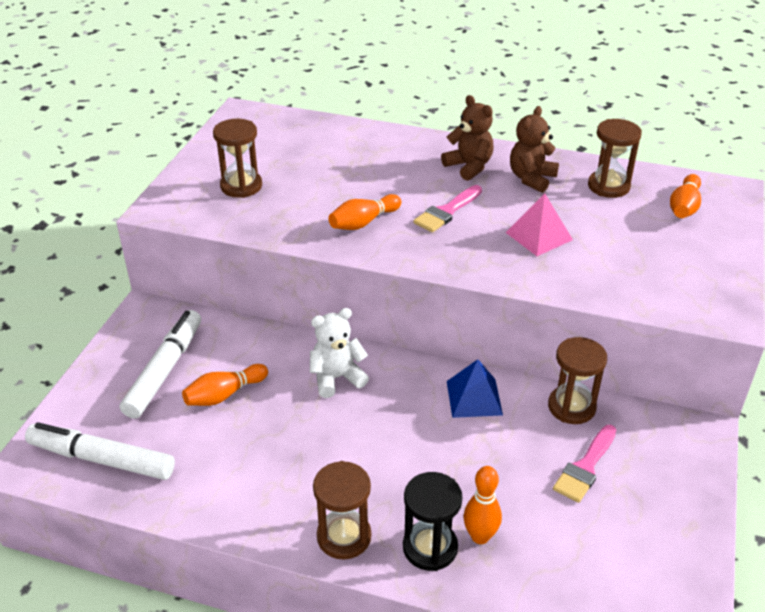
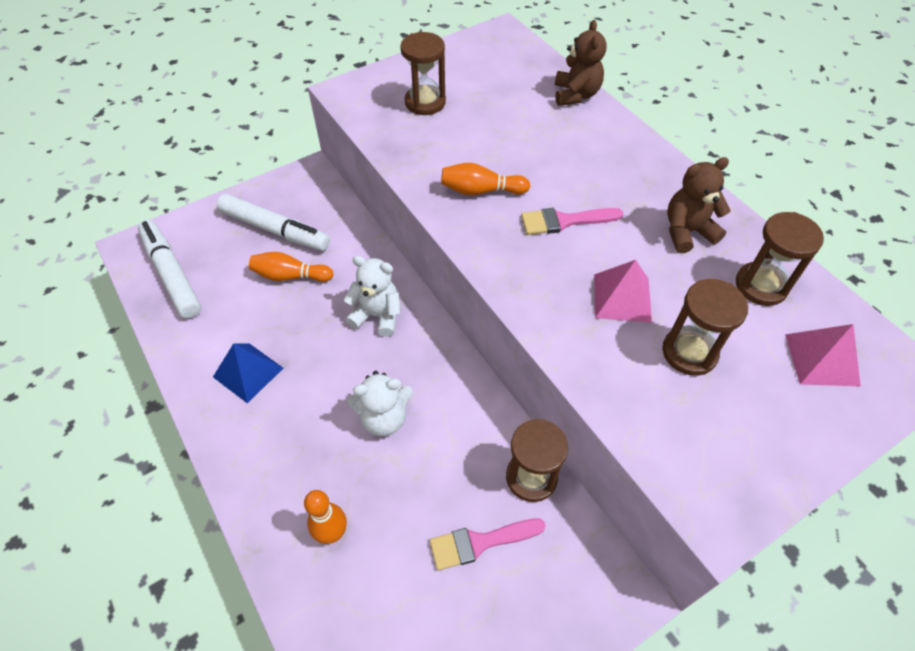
camera: 40 degrees right, 15 degrees up
white marker [120,310,201,419] -> white marker turned 60 degrees clockwise [217,194,330,251]
brown hourglass [313,461,371,560] -> brown hourglass moved to [662,279,748,376]
black hourglass [403,472,463,571] -> none
brown teddy bear [441,95,494,181] -> brown teddy bear moved to [555,20,607,106]
blue pyramid [447,359,503,418] -> blue pyramid moved to [213,343,283,403]
orange bowling pin [670,174,701,218] -> pink pyramid [785,324,861,386]
none -> white teddy bear [347,371,413,436]

